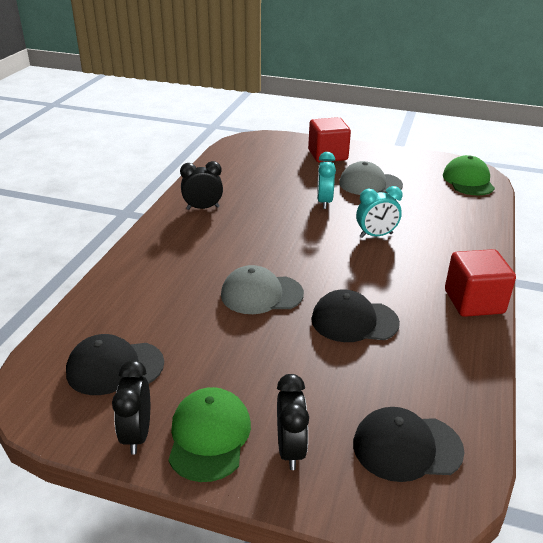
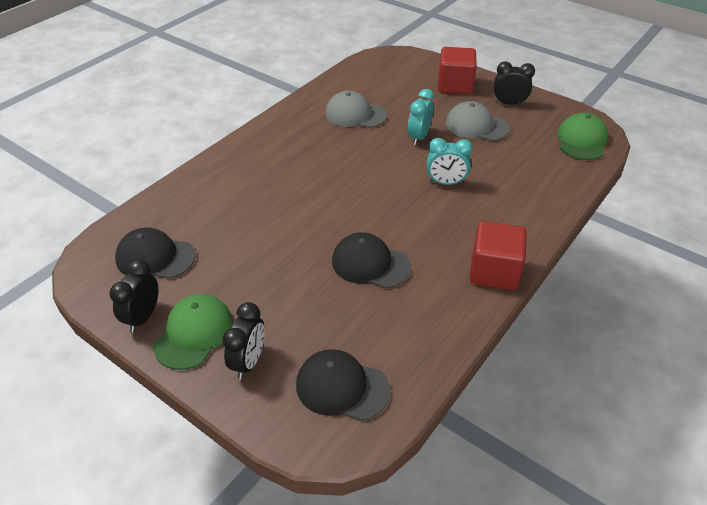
camera: 20 degrees right, 10 degrees up
black clock [180,161,223,210] -> black clock moved to [494,61,535,106]
grey cap [221,265,304,314] -> grey cap moved to [325,91,387,128]

